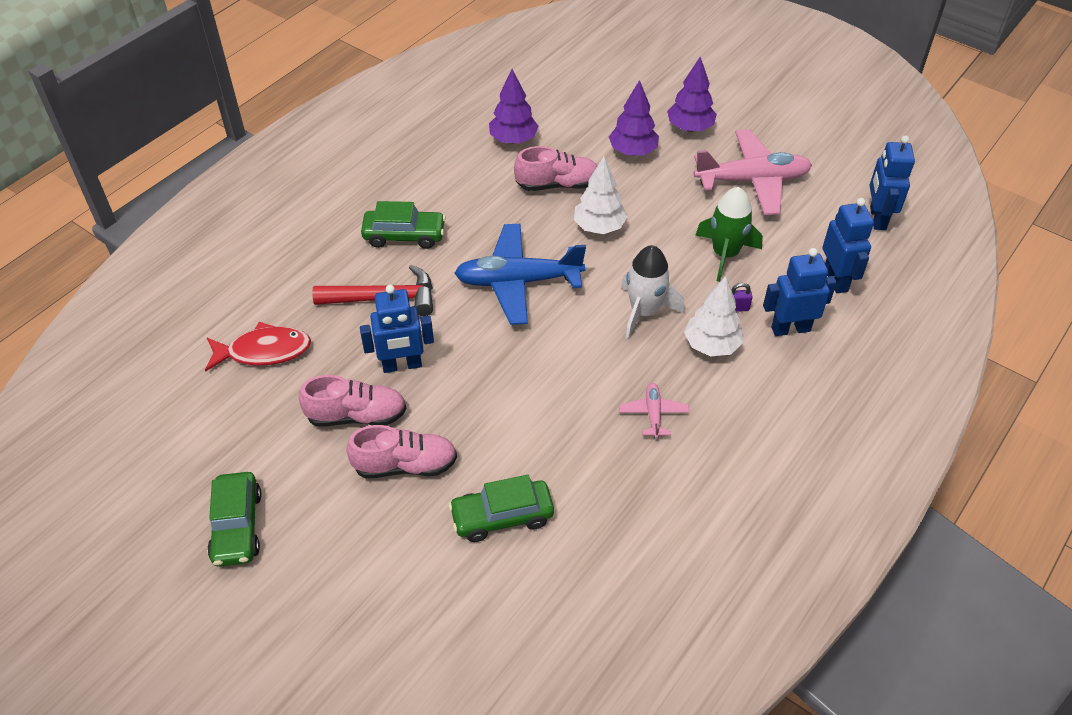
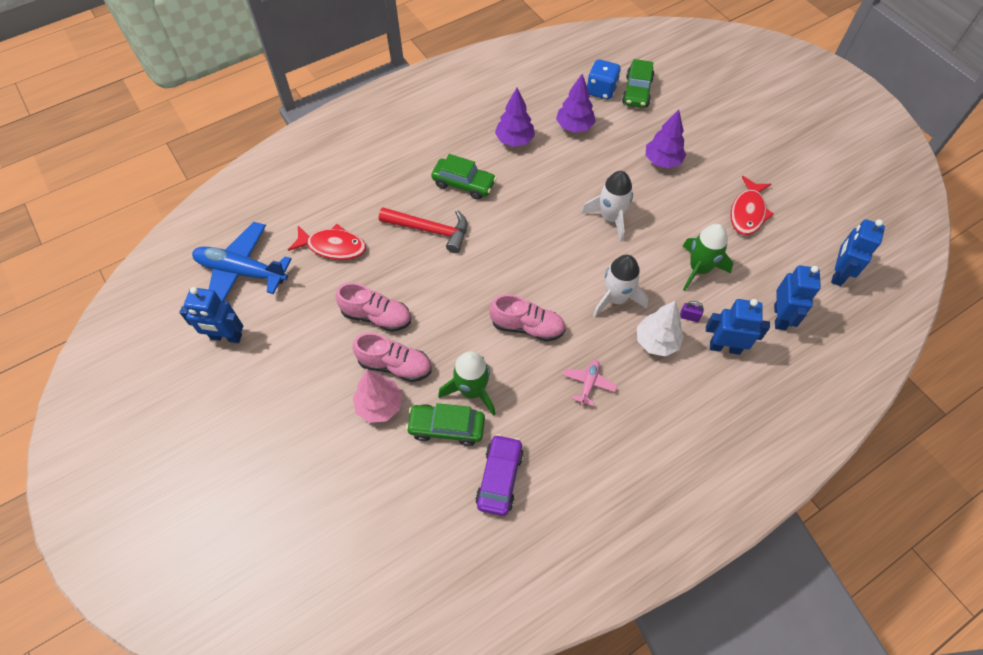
camera: 20 degrees right, 10 degrees up
green car [207,472,262,567] -> green car moved to [622,59,655,108]
blue robot [360,285,434,373] -> blue robot moved to [179,287,243,343]
blue plane [454,224,586,325] -> blue plane moved to [192,222,292,301]
pink shoe [514,146,597,191] -> pink shoe moved to [489,294,566,342]
white tree [574,157,628,234] -> white rocket [581,171,633,242]
purple tree [667,57,717,132] -> purple tree moved to [495,88,535,147]
pink plane [694,129,812,215] -> red fish [730,176,774,235]
none -> pink tree [353,370,403,423]
none -> green rocket [438,351,495,416]
none -> purple car [475,434,524,516]
none -> blue dice [587,59,621,100]

